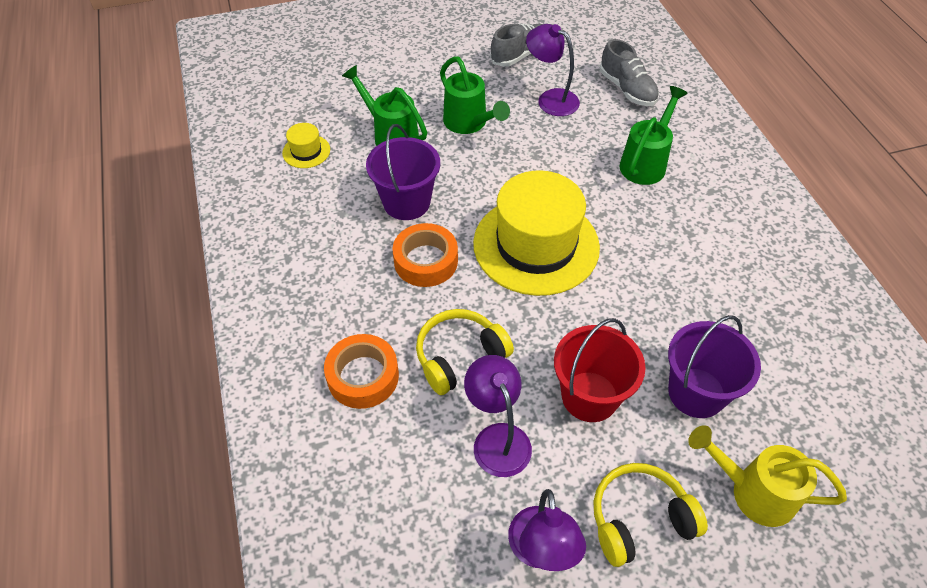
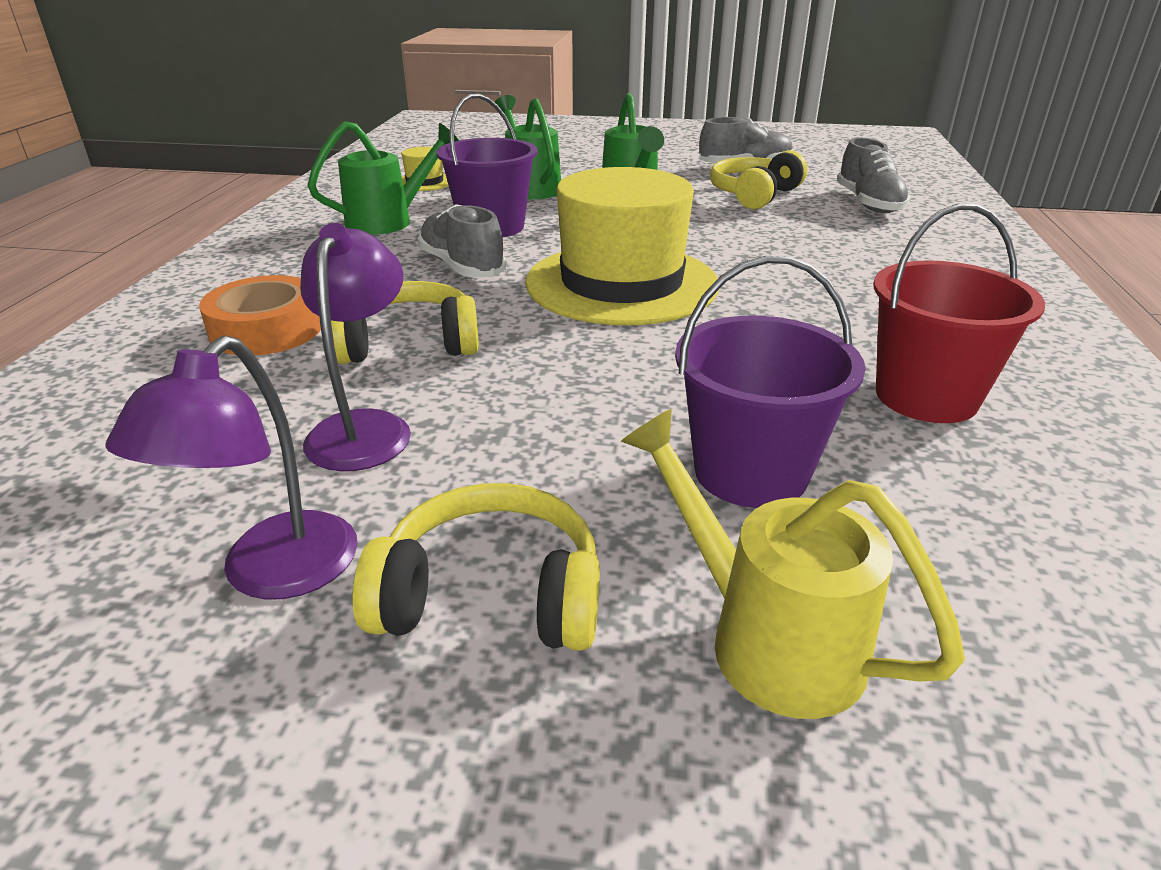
camera: 25 degrees right, 20 degrees down
orange tape [392,223,458,287] -> grey shoe [418,204,507,278]
purple lamp [526,24,580,116] -> yellow headphones [710,150,807,209]
red bucket [554,318,646,422] -> red bucket moved to [874,204,1045,423]
green watering can [619,86,688,185] -> green watering can moved to [307,121,459,235]

